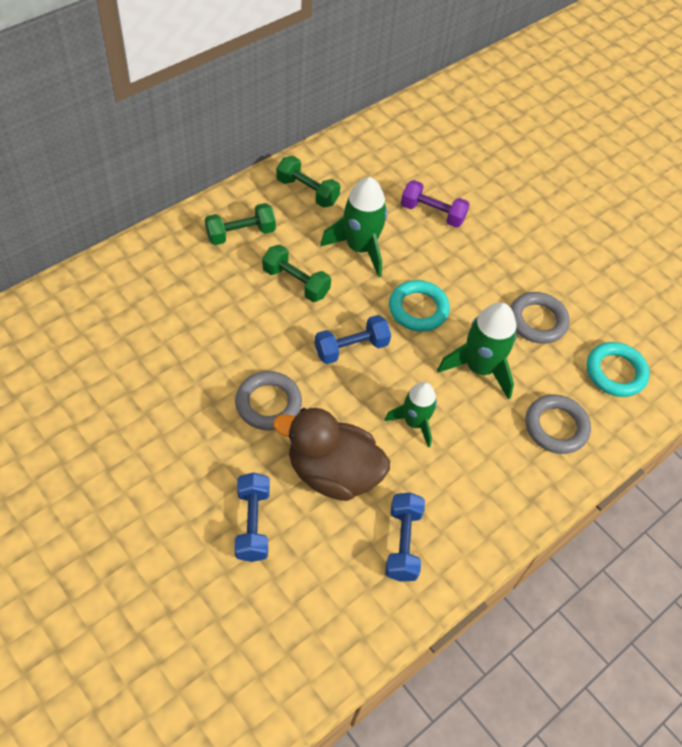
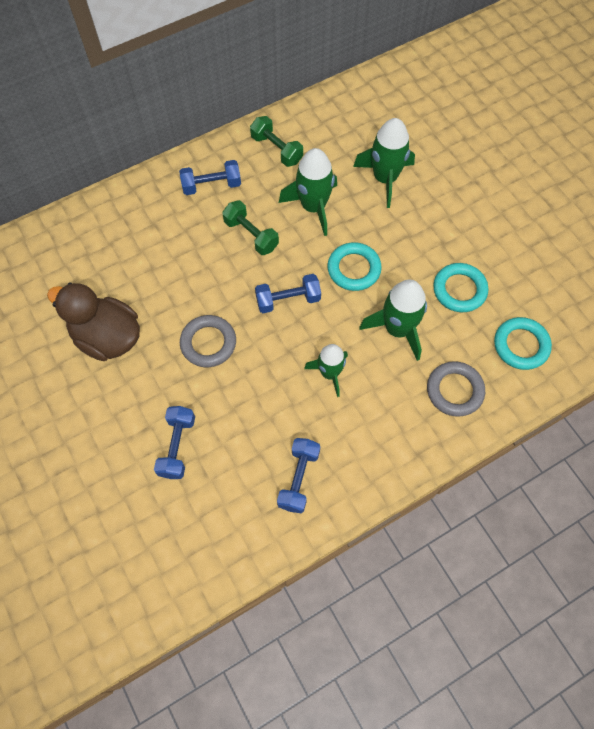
camera: 15 degrees right, 10 degrees up
green dumbbell [205,203,276,245] -> blue dumbbell [179,160,241,195]
brown duck [273,408,390,501] -> brown duck moved to [47,282,140,361]
purple dumbbell [401,180,470,228] -> green rocket [353,118,415,208]
grey ring [510,292,570,344] -> turquoise ring [433,263,488,312]

